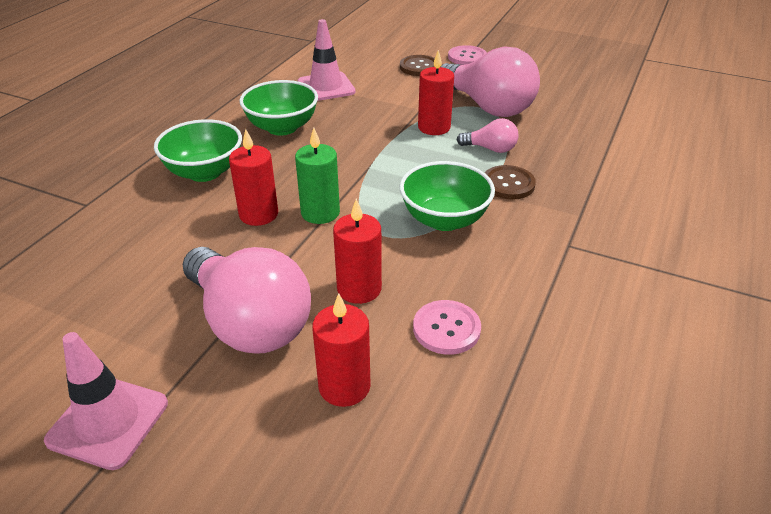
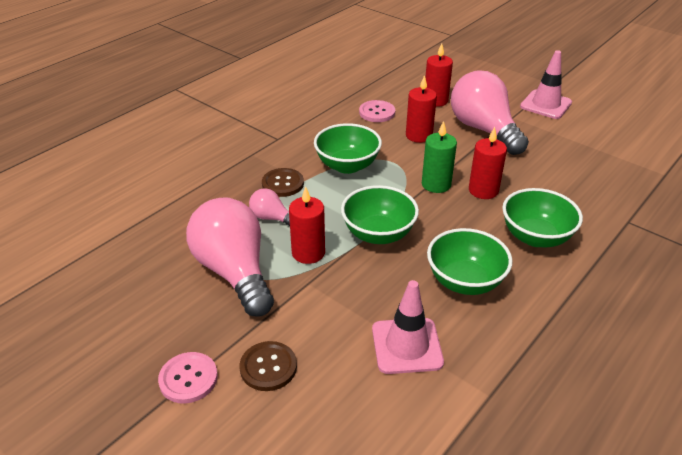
camera: 165 degrees left, 0 degrees up
none -> green bowl [341,185,419,244]

